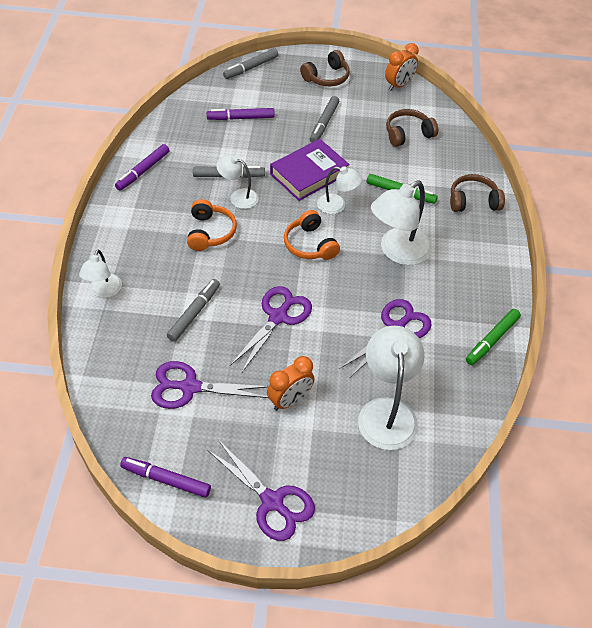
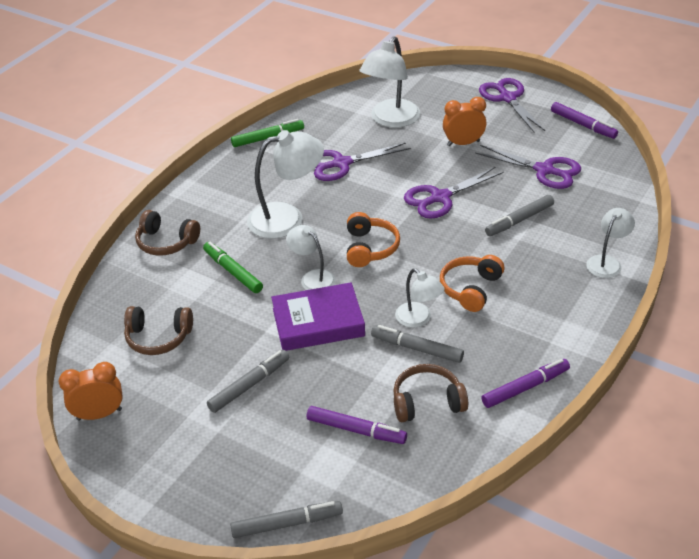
camera: 150 degrees left, 10 degrees down
brown headphones [300,50,350,86] -> brown headphones moved to [393,364,468,422]

